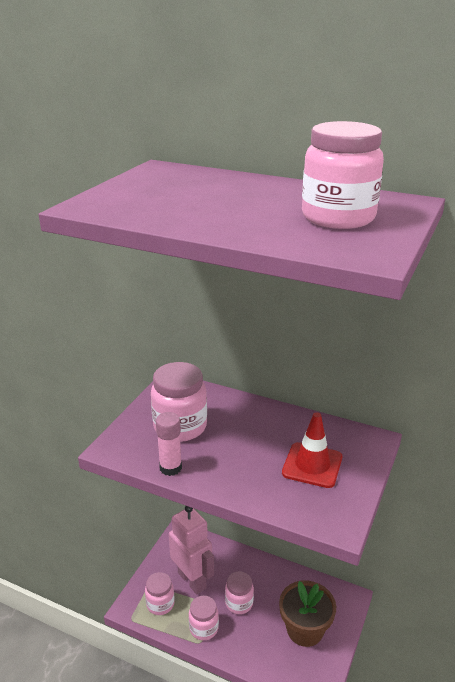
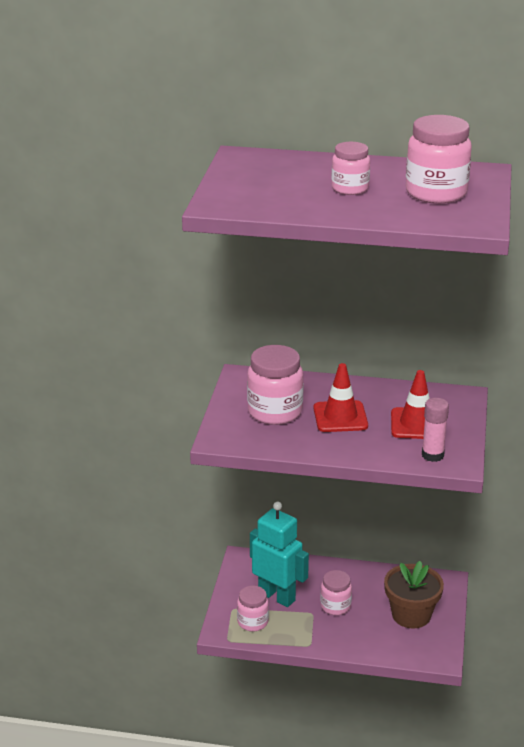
camera: 15 degrees left, 0 degrees up
pink glue stick [156,412,182,476] -> pink glue stick moved to [422,398,449,462]
pink robot [169,506,214,594] -> turquoise robot [250,502,309,607]
pink jar [189,596,219,640] -> pink jar moved to [332,142,370,195]
none -> red traffic cone [313,363,368,432]

